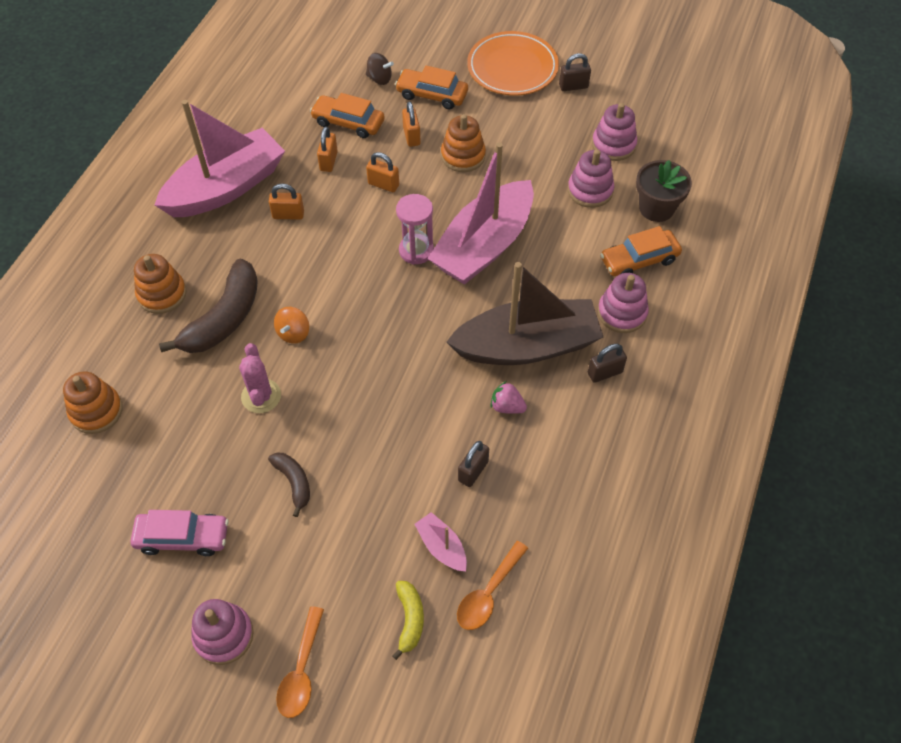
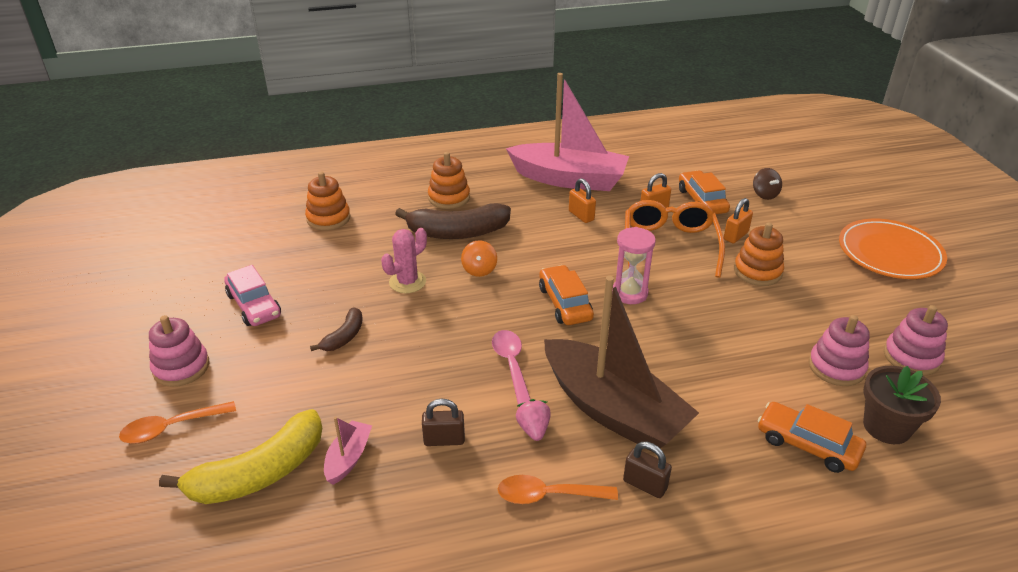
camera: 55 degrees right, 20 degrees down
orange spinning top [274,307,309,344] -> orange spinning top turned 75 degrees counterclockwise [461,240,497,277]
orange padlock [366,152,399,192] -> orange glasses [625,200,725,278]
yellow banana [392,581,424,660] -> yellow banana [159,409,322,504], size x1.94
orange car [395,66,468,109] -> orange car moved to [539,265,594,325]
pink boat [427,142,534,285] -> none
orange spoon [457,541,528,630] -> orange spoon moved to [498,475,618,504]
brown padlock [559,53,591,91] -> none
pink stacking toy [598,273,649,333] -> none
none -> pink spoon [492,330,531,405]

